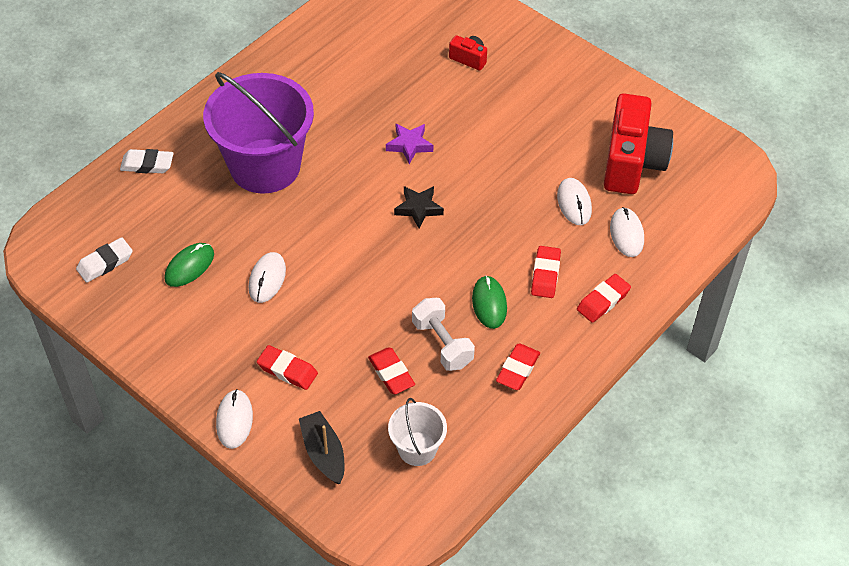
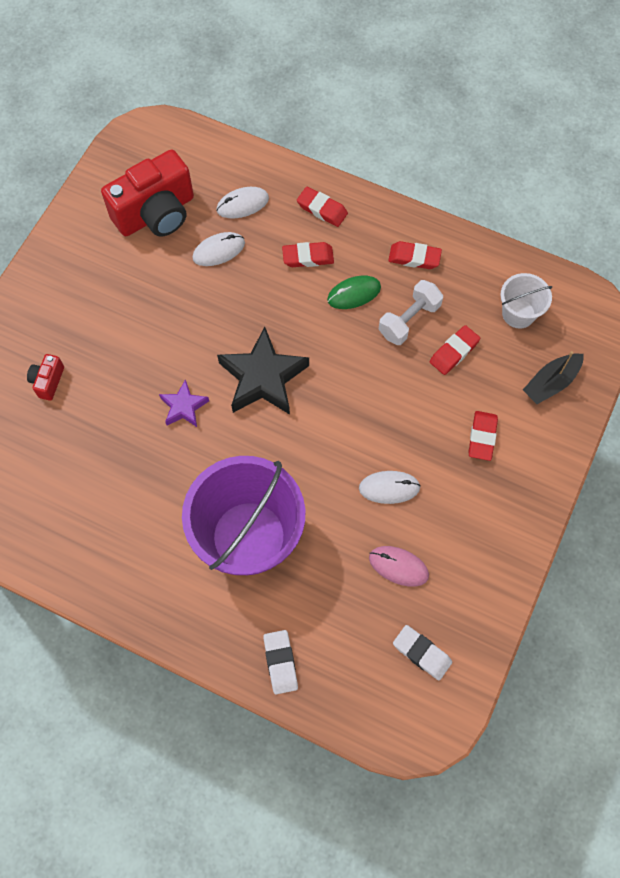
camera: 105 degrees left, 15 degrees up
green mouse [164,243,214,287] -> pink mouse [369,546,429,587]
white mouse [216,389,253,449] -> none
black star [394,186,444,228] -> black star [217,327,309,415], size x1.87
red camera [604,93,673,194] -> red camera turned 150 degrees clockwise [101,150,194,237]

